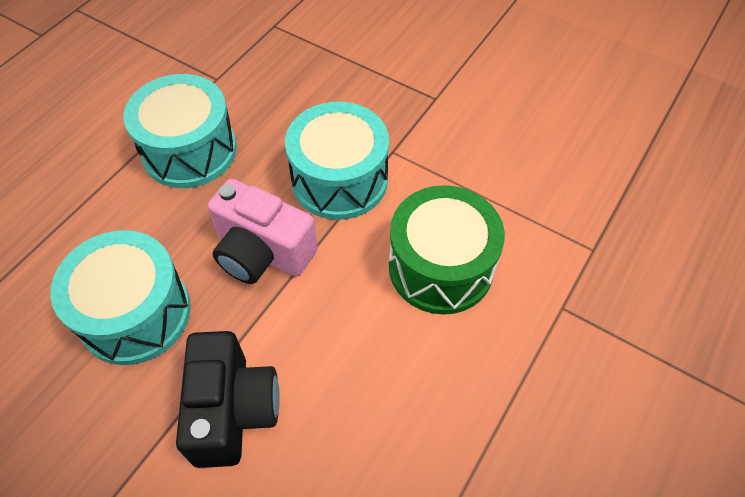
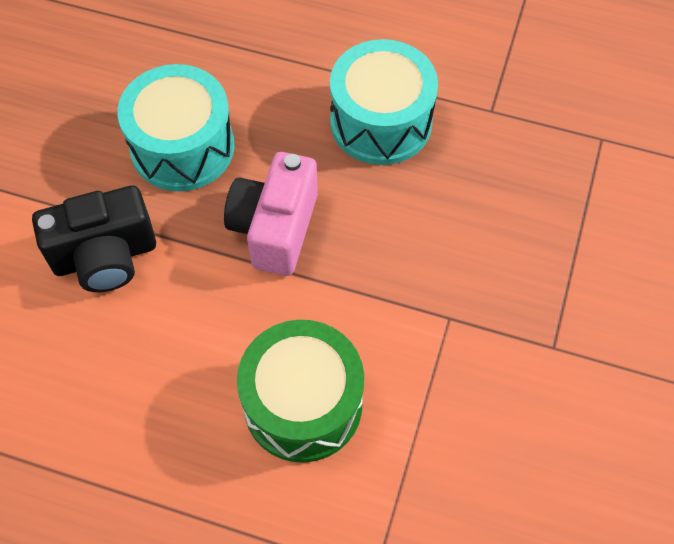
camera: 75 degrees right, 5 degrees up
turquoise drum [285,102,389,220] -> none

